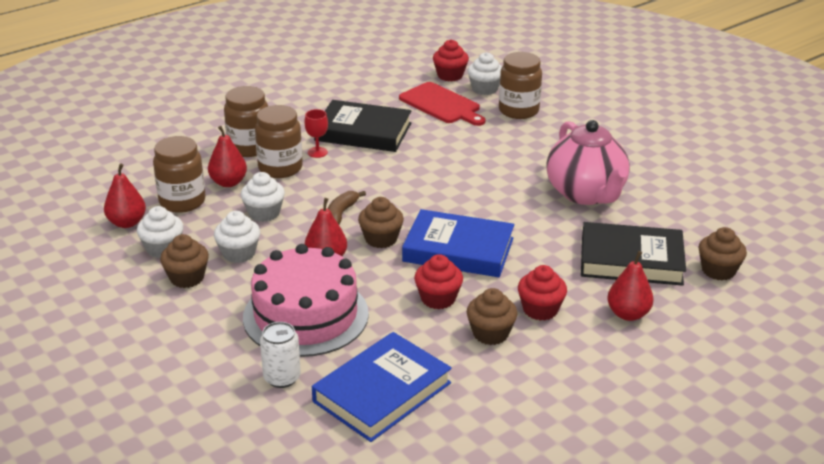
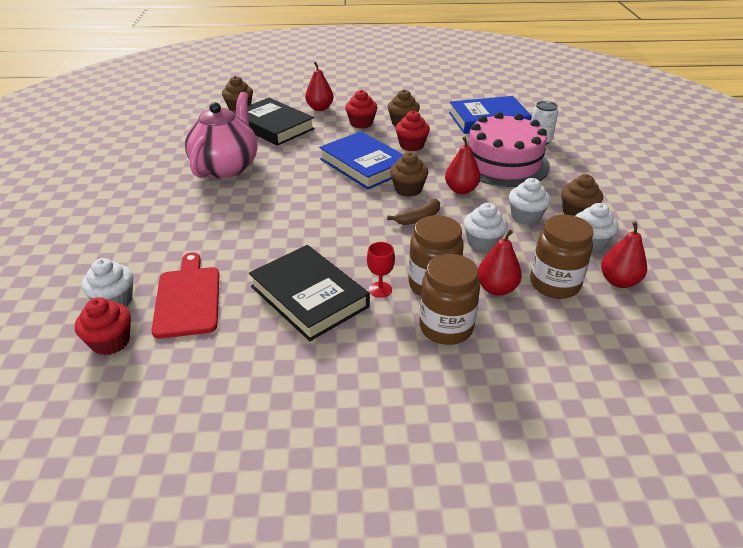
camera: 145 degrees left, 5 degrees up
brown jar [499,52,542,119] -> none

